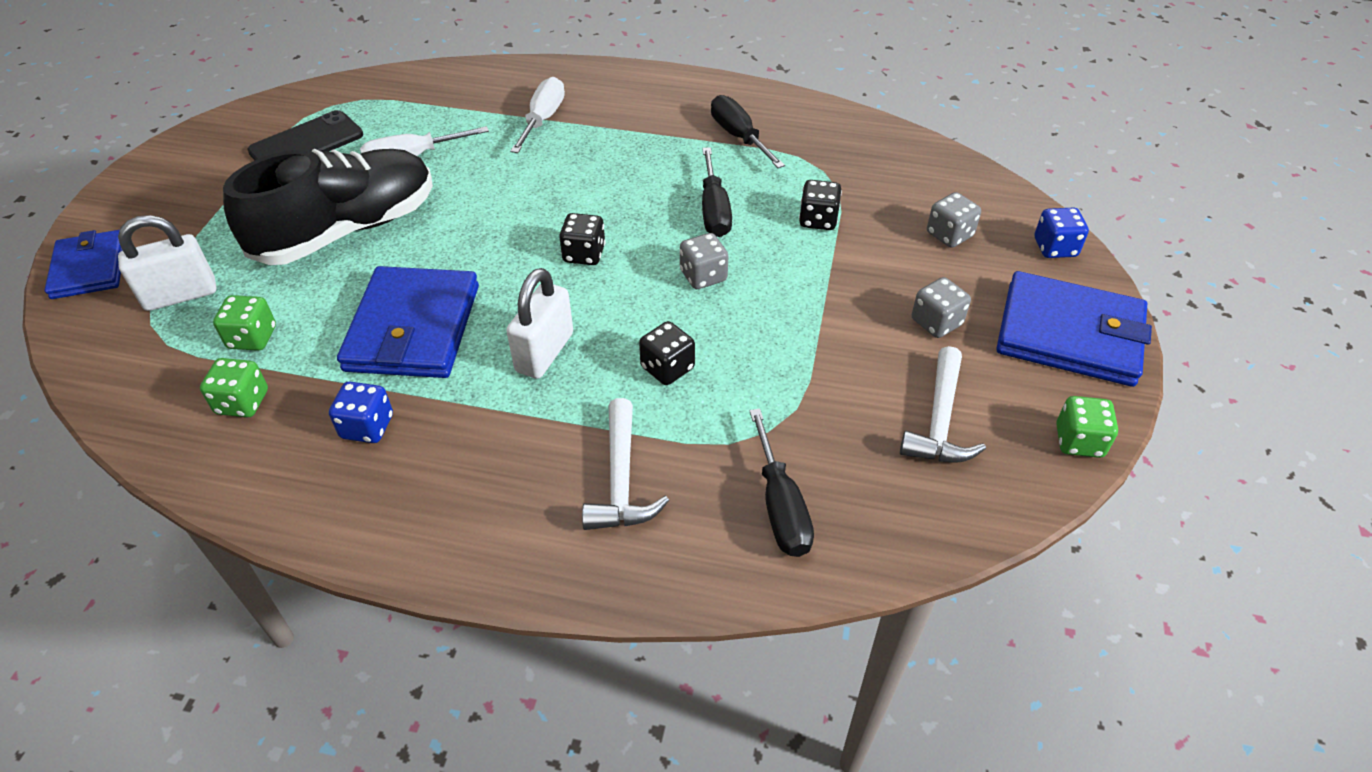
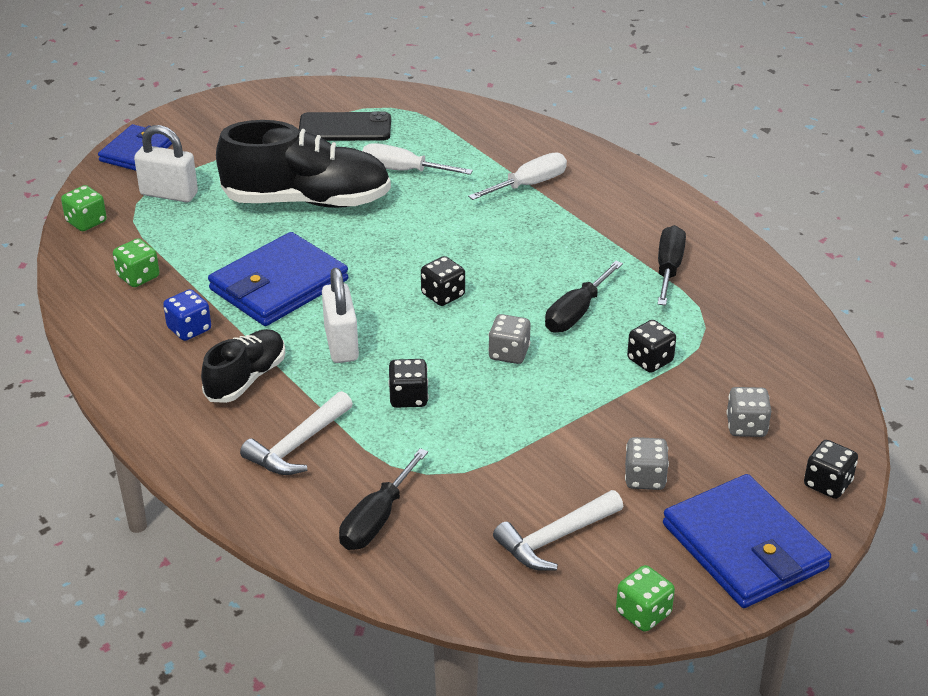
camera: 40 degrees right, 10 degrees down
green dice [213,295,276,351] -> green dice moved to [61,185,107,231]
white padlock [506,268,573,379] -> white padlock turned 75 degrees counterclockwise [322,268,359,363]
blue dice [1035,208,1089,258] -> black dice [804,440,858,499]
none -> black shoe [201,329,285,403]

